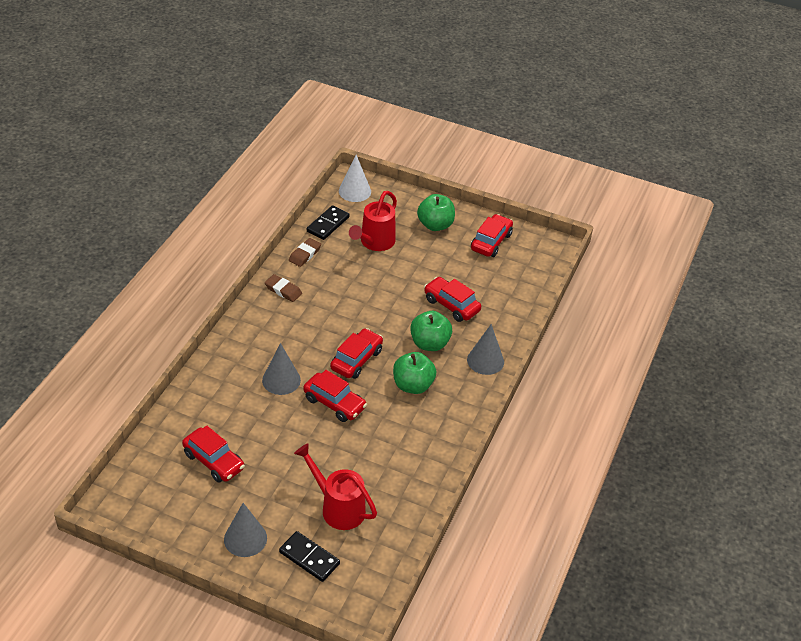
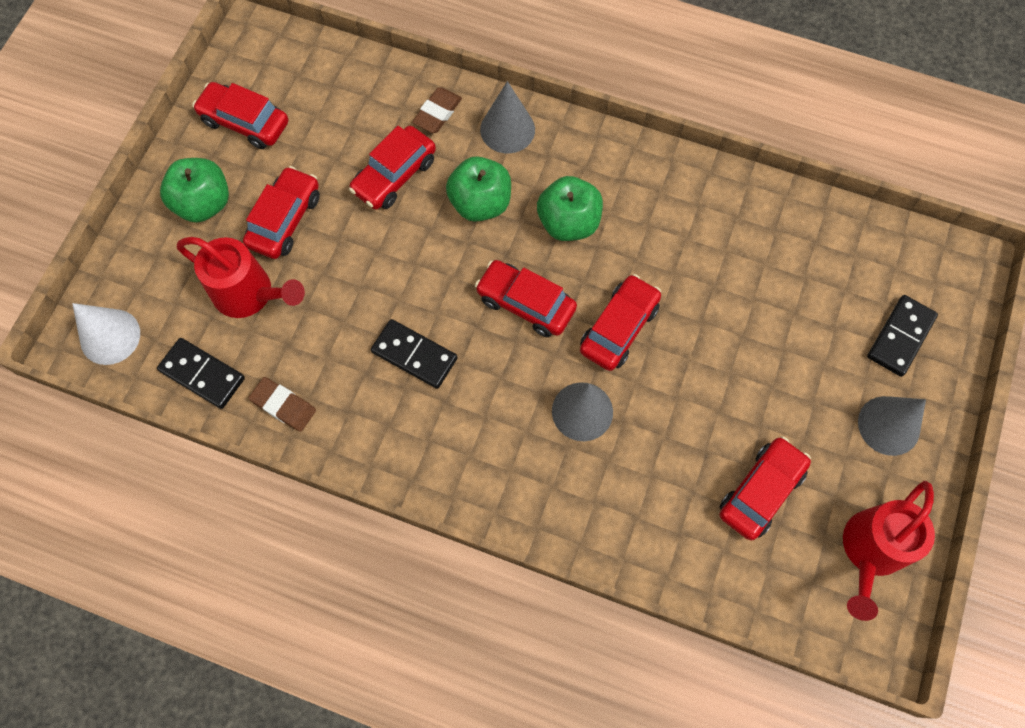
camera: 90 degrees left, 25 degrees up
brown eraser [265,274,302,302] -> brown eraser moved to [412,87,462,133]
red watering can [294,443,377,530] -> red watering can moved to [843,481,935,621]
none -> red car [243,166,320,259]
none -> black domino [371,319,458,389]

